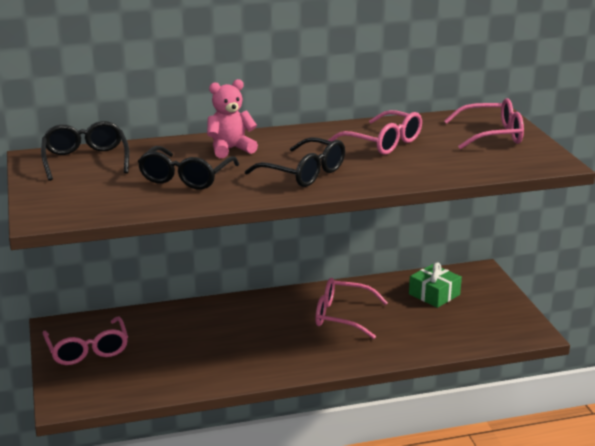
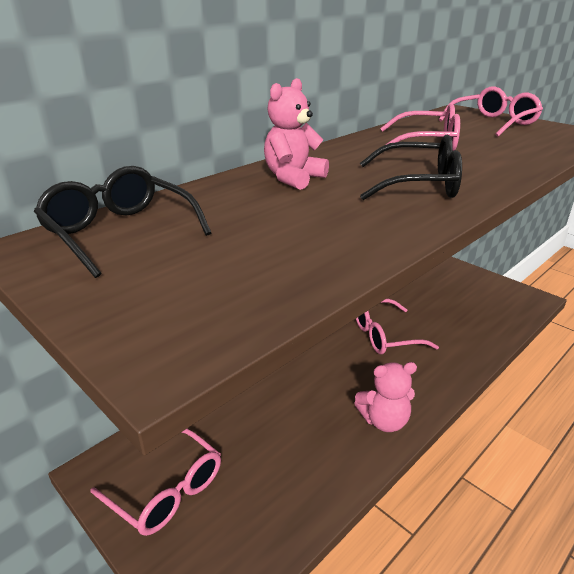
camera: 30 degrees left, 5 degrees up
black glasses [138,146,239,190] -> none
green gift [409,262,462,308] -> none
none -> pink teddy bear [354,362,417,432]

